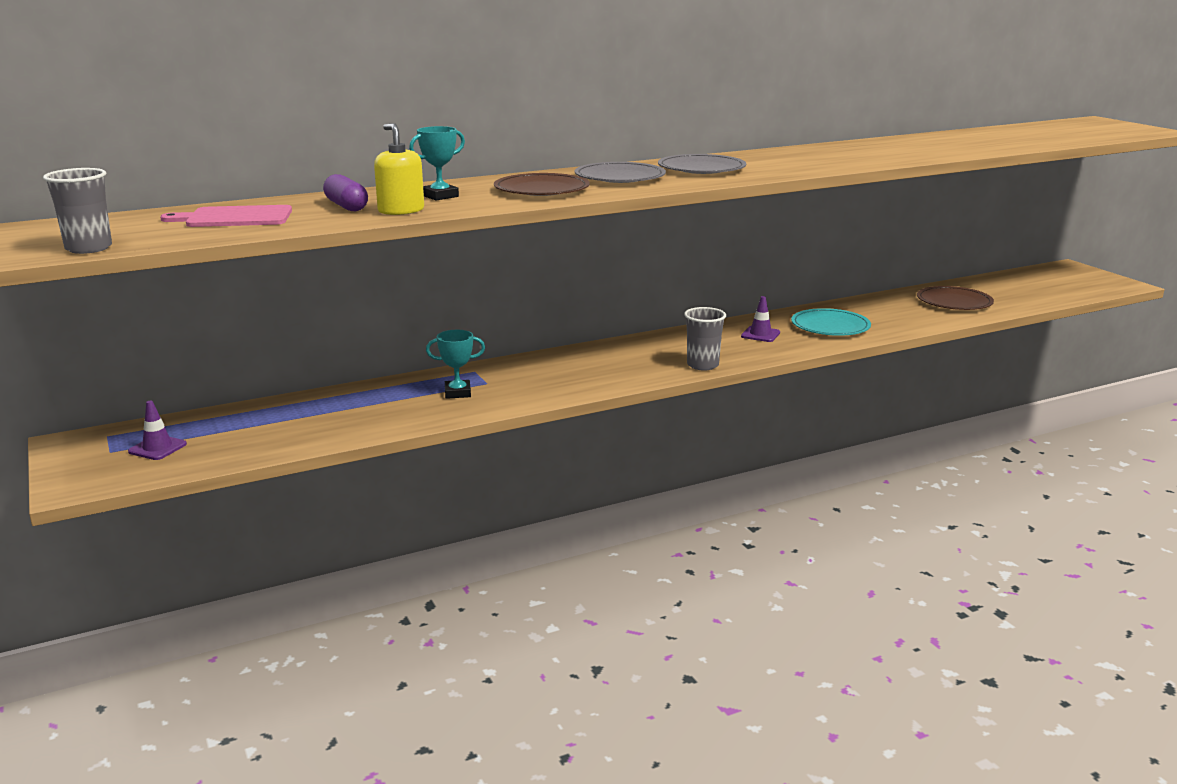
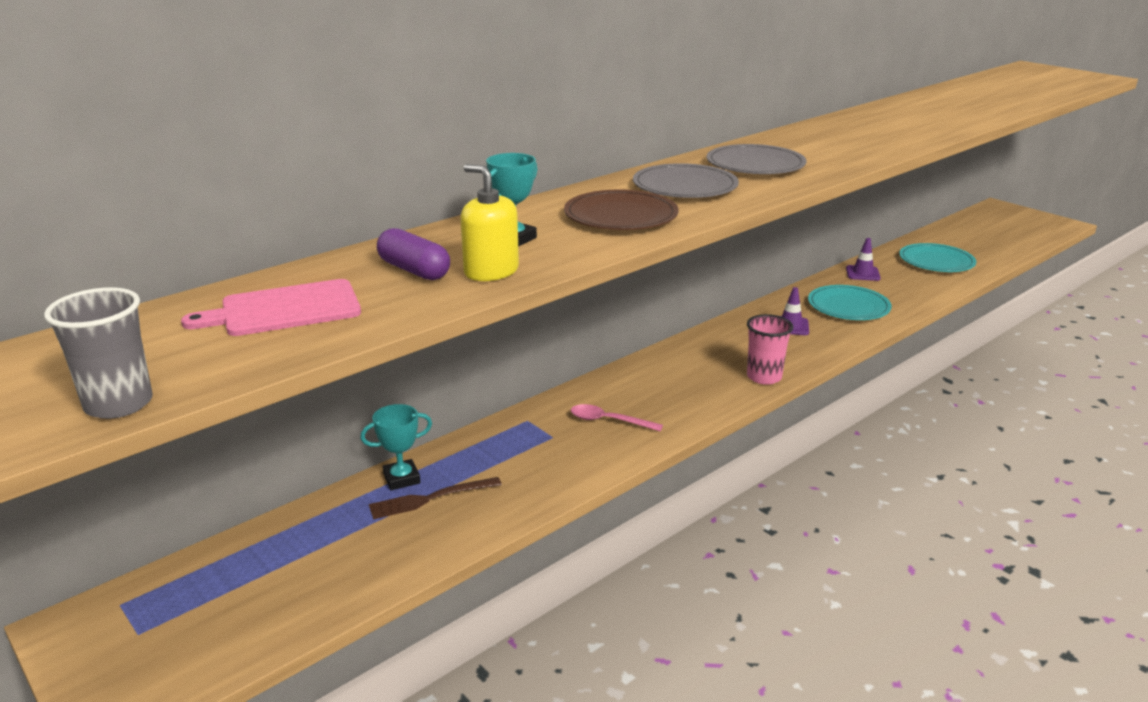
camera: 15 degrees left, 5 degrees up
purple traffic cone [128,401,187,460] -> purple traffic cone moved to [846,238,881,281]
turquoise trophy [426,330,485,399] -> turquoise trophy moved to [360,404,432,490]
grey cup [684,307,726,370] -> pink cup [747,314,794,385]
brown plate [917,286,994,310] -> turquoise plate [899,243,976,272]
none -> brown fork [369,477,502,519]
none -> pink spoon [571,404,663,431]

